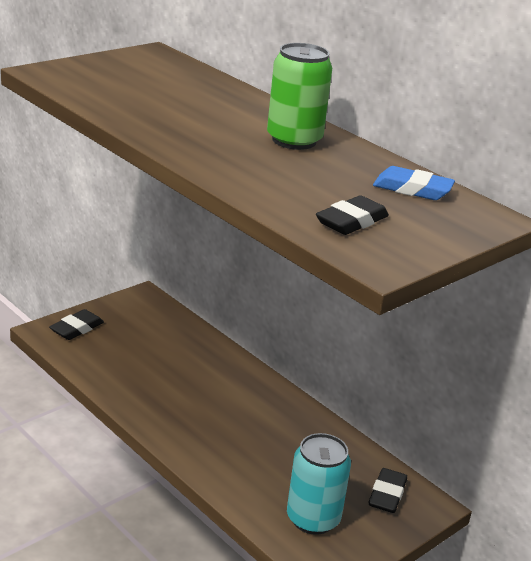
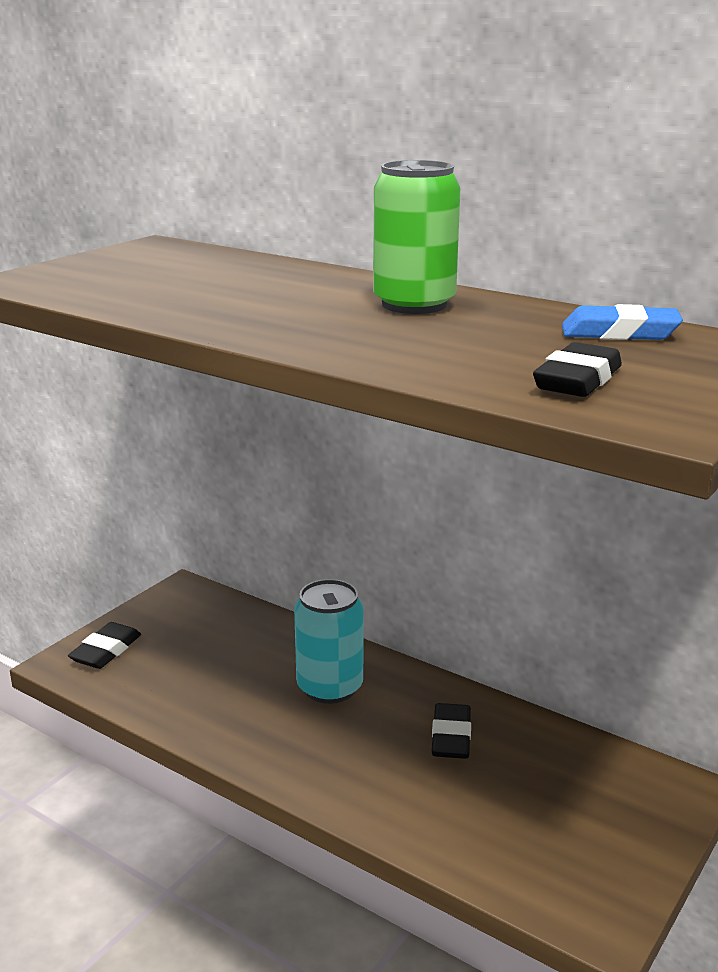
camera: 10 degrees left, 5 degrees down
turquoise can [287,433,351,535] -> turquoise can moved to [294,579,363,704]
black eraser [368,468,407,513] -> black eraser moved to [432,703,471,759]

